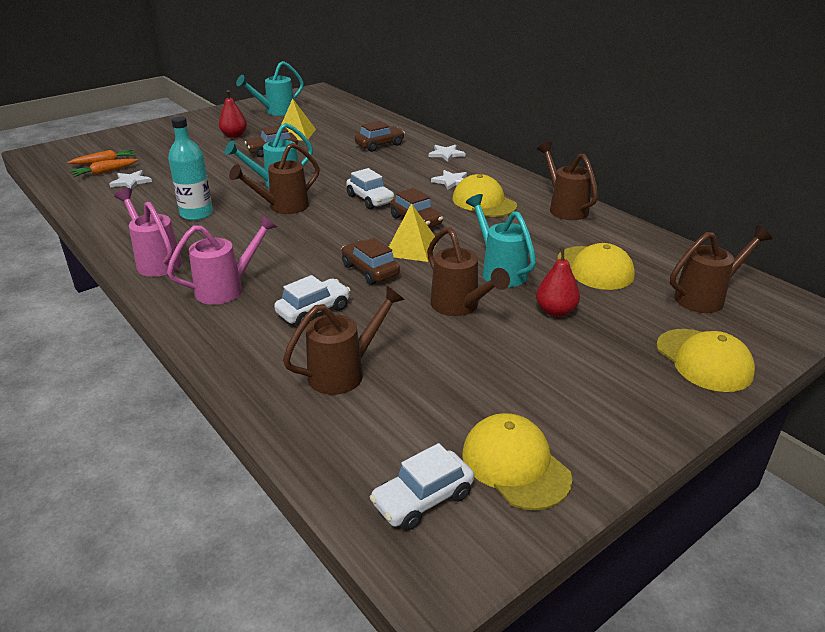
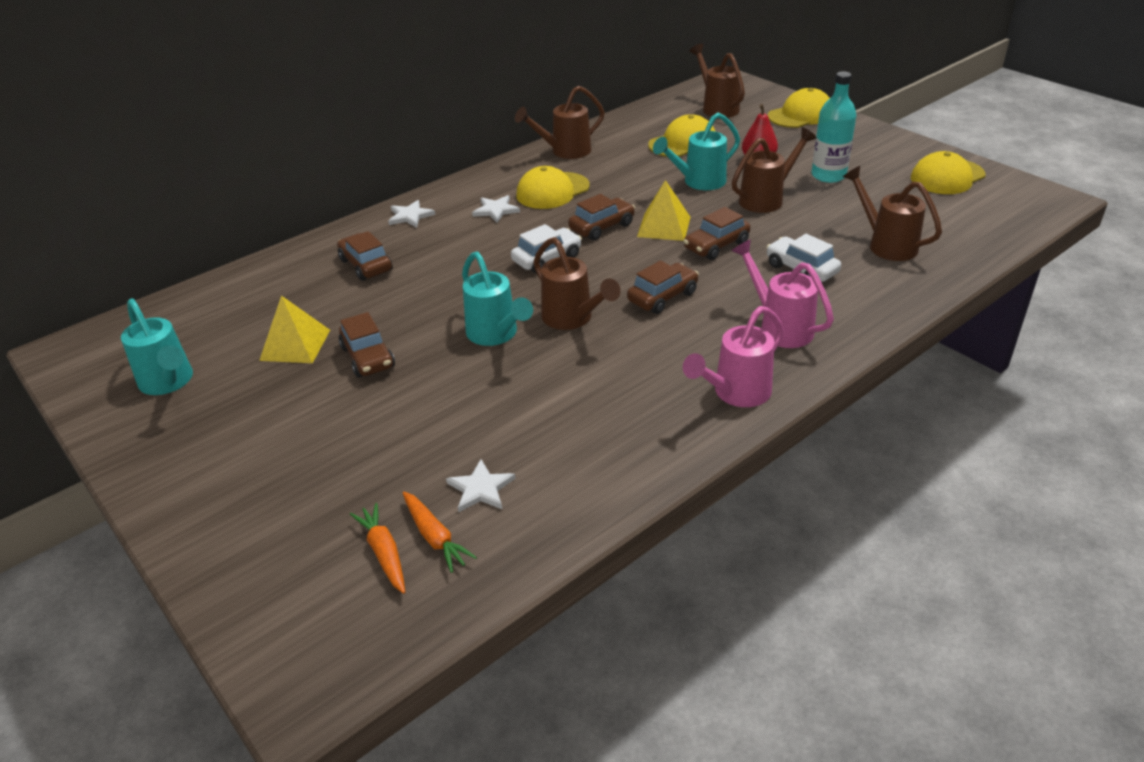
camera: 90 degrees left, 5 degrees up
turquoise bottle [168,116,213,220] -> turquoise bottle moved to [811,71,856,183]
red pear [219,90,247,138] -> none
white car [369,443,474,531] -> none
none -> brown car [627,260,699,314]

